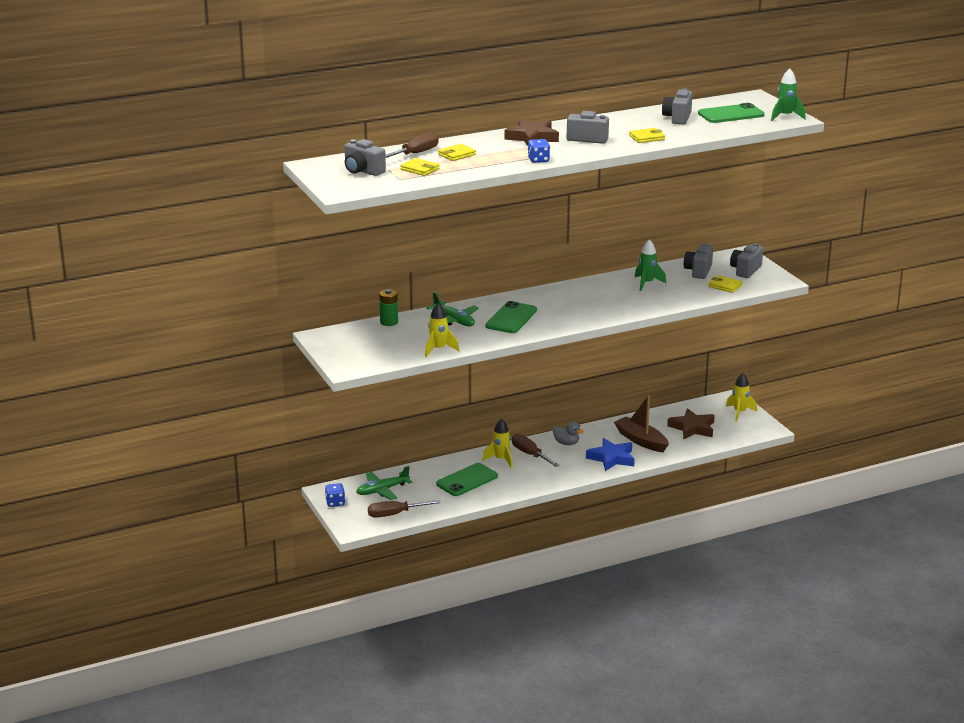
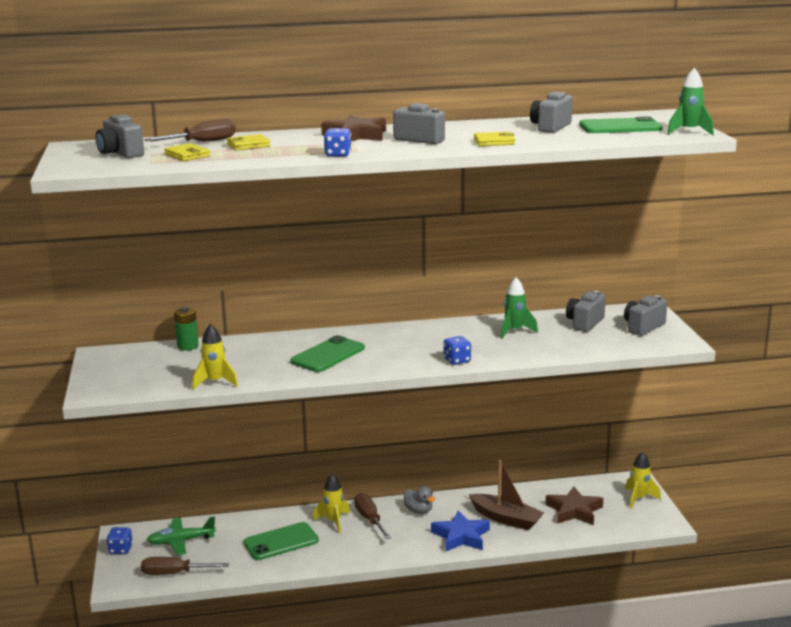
camera: 15 degrees right, 5 degrees down
green plane [426,292,479,326] -> none
brown boat [614,395,669,452] -> brown boat turned 150 degrees clockwise [468,460,544,530]
yellow wallet [708,275,742,293] -> none
none -> blue dice [444,336,471,365]

